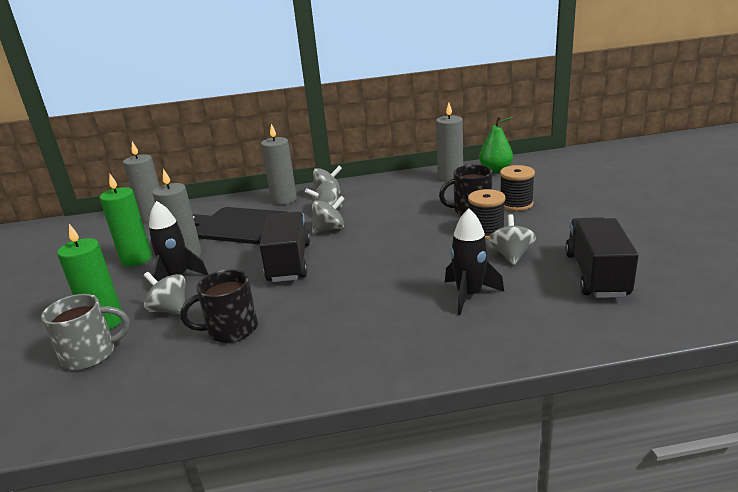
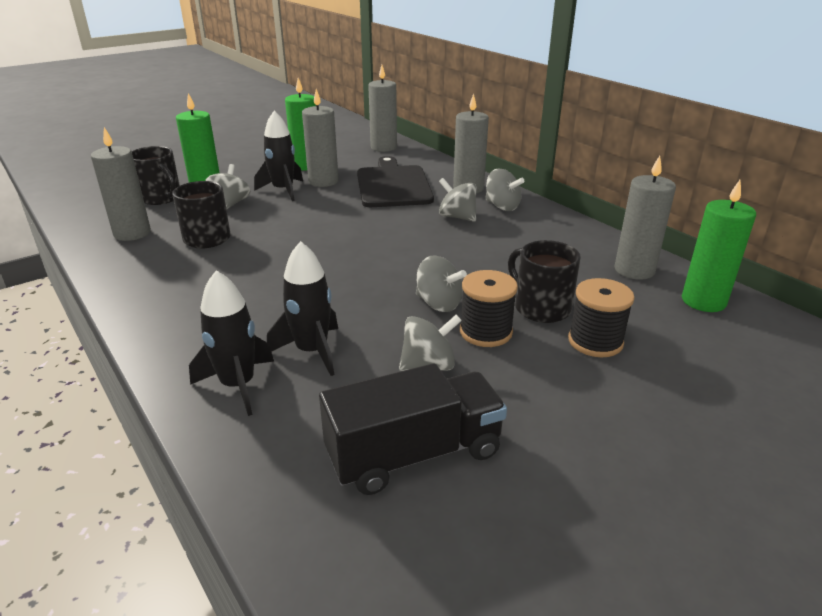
camera: 60 degrees right, 5 degrees up
grey mug [41,294,130,370] -> black mug [132,146,180,205]
black truck [259,212,310,282] -> none
grey spinning top [312,196,345,233] -> grey spinning top moved to [416,255,467,312]
green pear [479,116,513,173] -> green candle [682,180,756,312]
none -> grey candle [91,127,151,241]
none -> black rocket [189,270,274,416]

